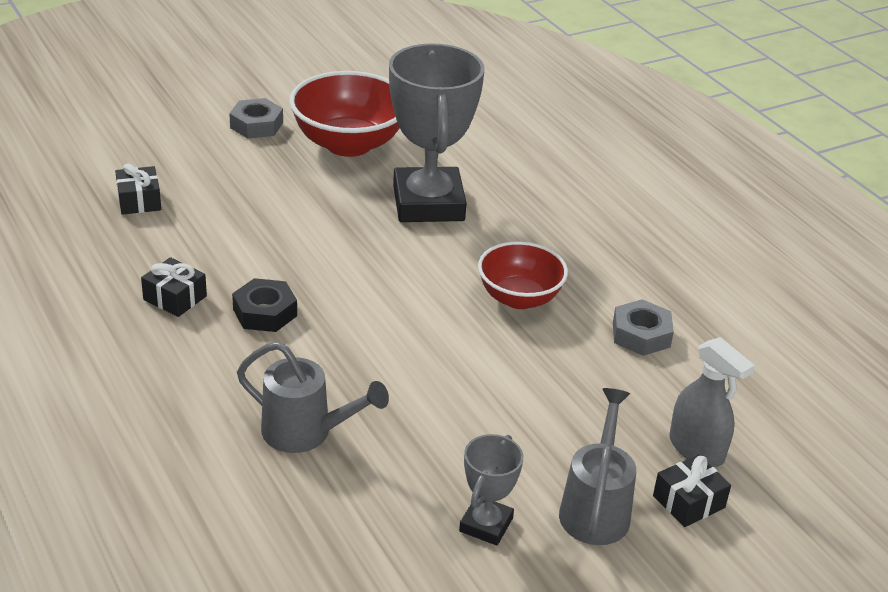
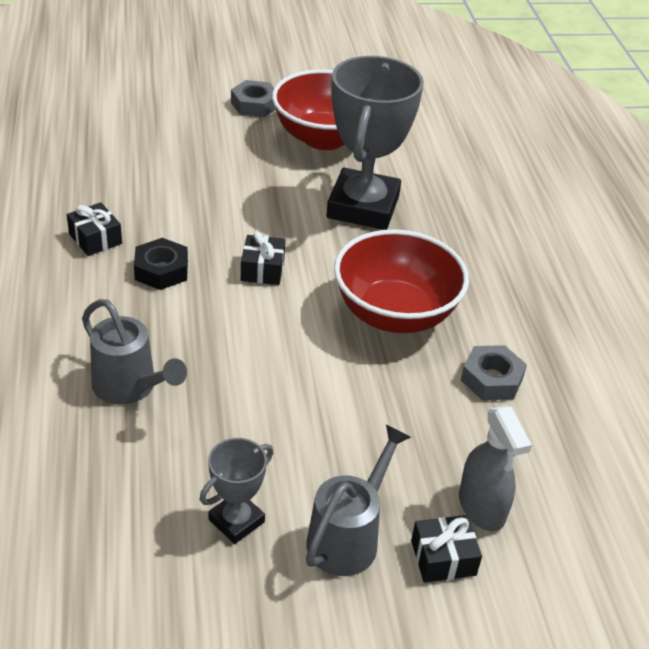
camera: 20 degrees right, 5 degrees up
black gift [115,163,161,215] -> black gift moved to [241,232,285,285]
red bowl [478,241,568,309] -> red bowl [334,229,469,333], size x1.53

